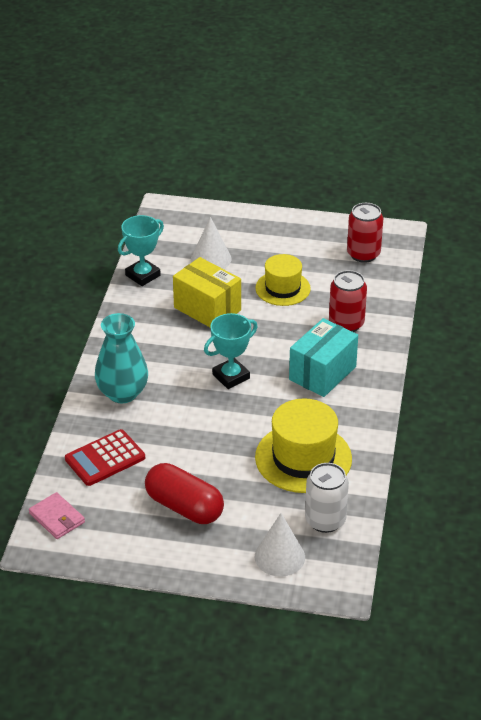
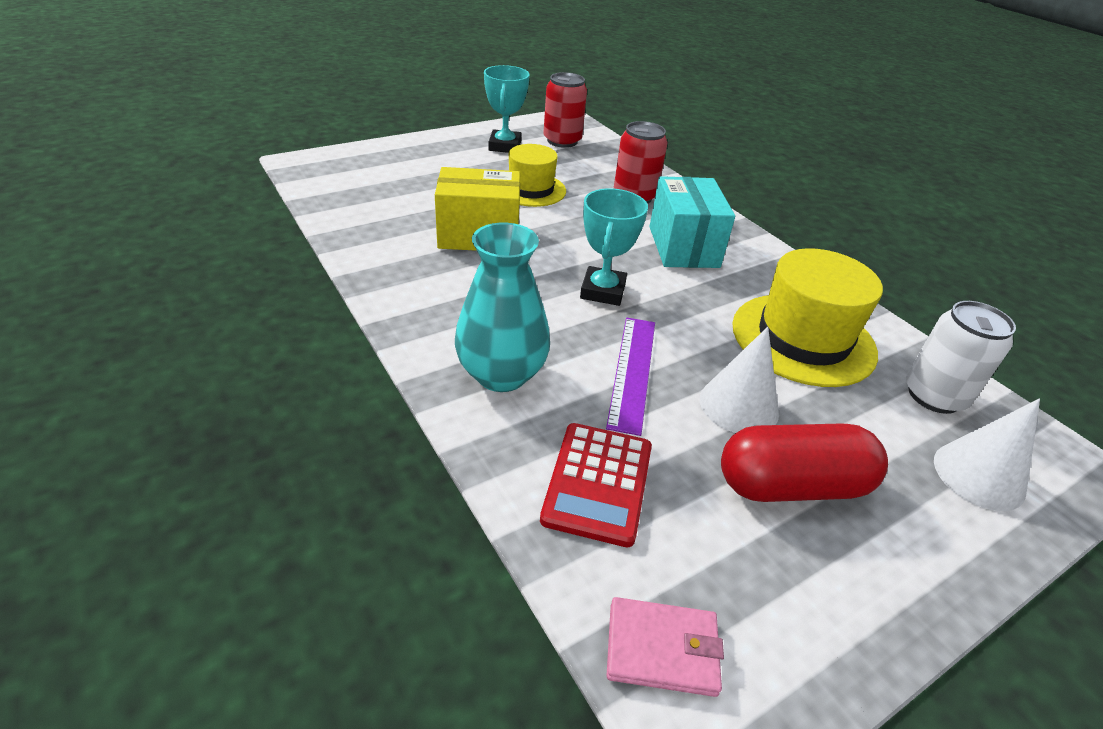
camera: 45 degrees left, 0 degrees up
turquoise trophy [118,215,164,286] -> turquoise trophy moved to [484,65,530,153]
white cone [191,217,231,269] -> white cone moved to [700,327,779,433]
none -> purple ruler [606,317,655,436]

